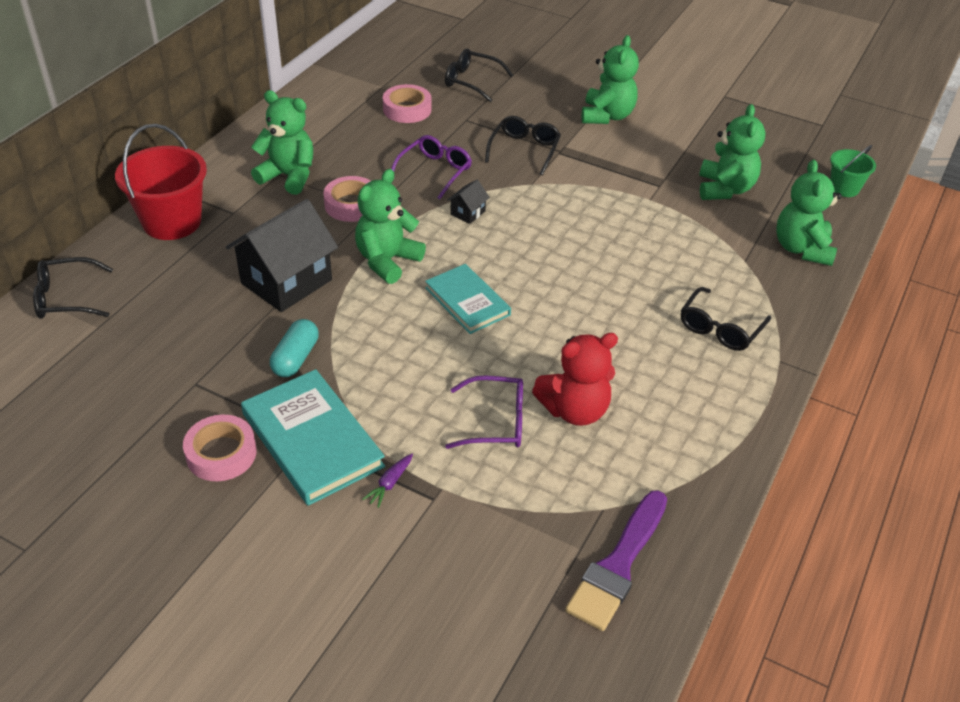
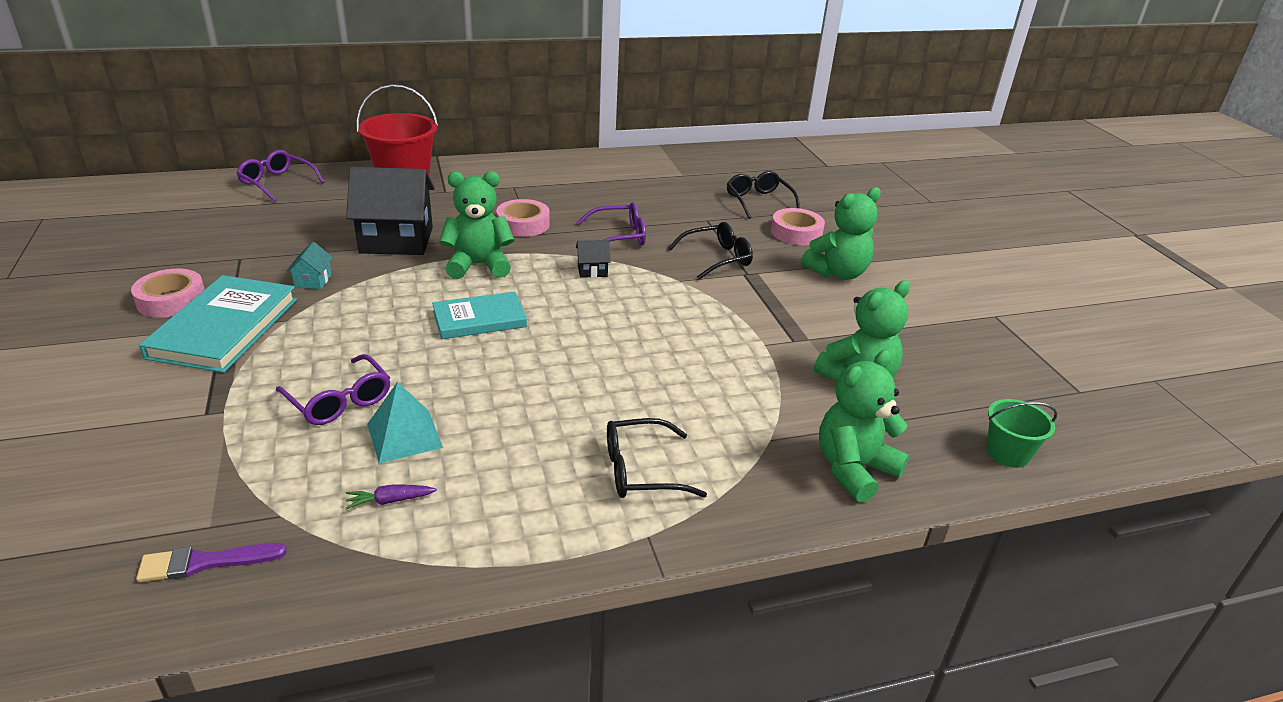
camera: 45 degrees right, 10 degrees down
black glasses [33,257,113,319] -> purple glasses [236,150,325,202]
green teddy bear [251,90,313,195] -> none
turquoise capsule [270,319,319,377] -> turquoise house [287,242,333,289]
purple carrot [362,454,413,508] -> purple carrot moved to [346,484,437,509]
pink tape [383,84,431,123] -> pink tape moved to [771,208,825,245]
turquoise book [425,264,511,334] -> turquoise book turned 60 degrees clockwise [432,291,527,339]
red teddy bear [532,333,618,426] -> turquoise pyramid [367,382,443,463]
purple brush [565,490,667,631] -> purple brush [136,543,287,582], size x0.62

